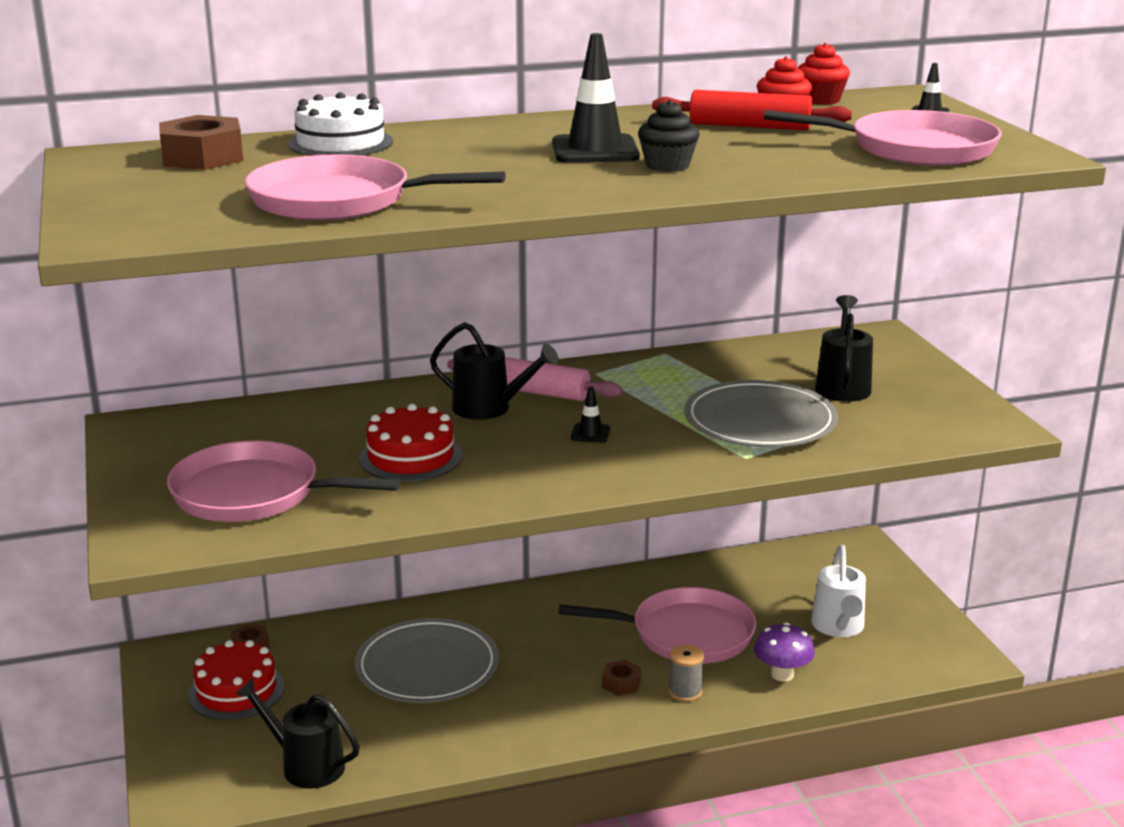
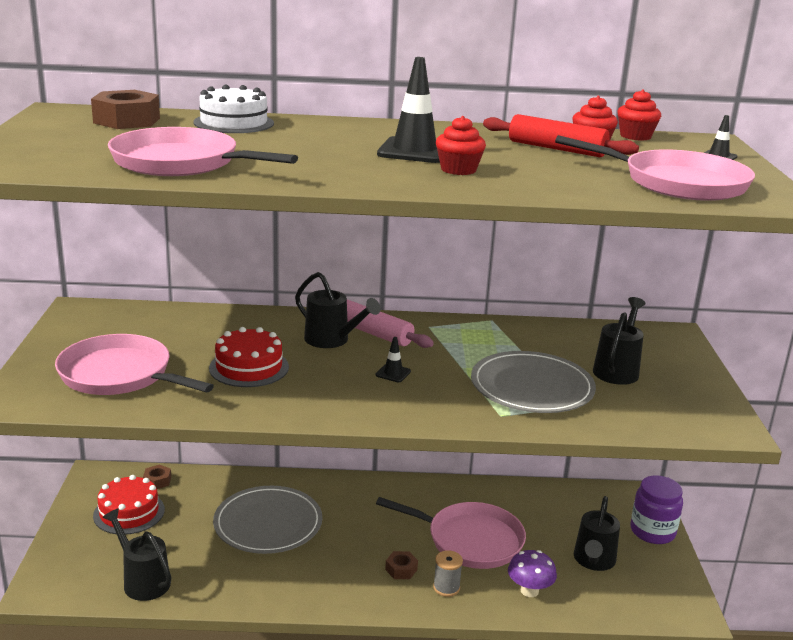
camera: 15 degrees right, 0 degrees up
black cupcake [638,100,700,172] -> red cupcake [436,116,486,175]
white watering can [811,545,866,637] -> black watering can [574,496,620,571]
none -> purple jar [631,475,683,544]

